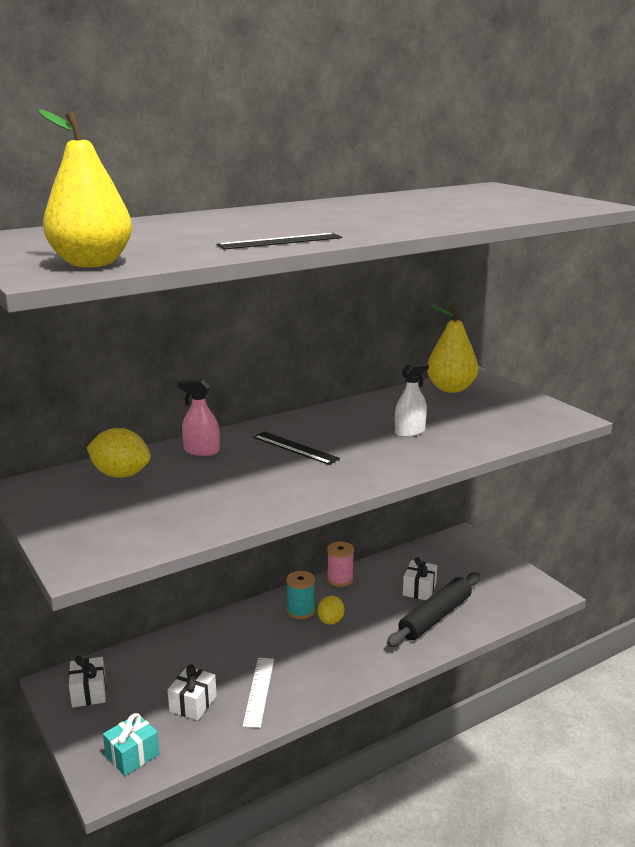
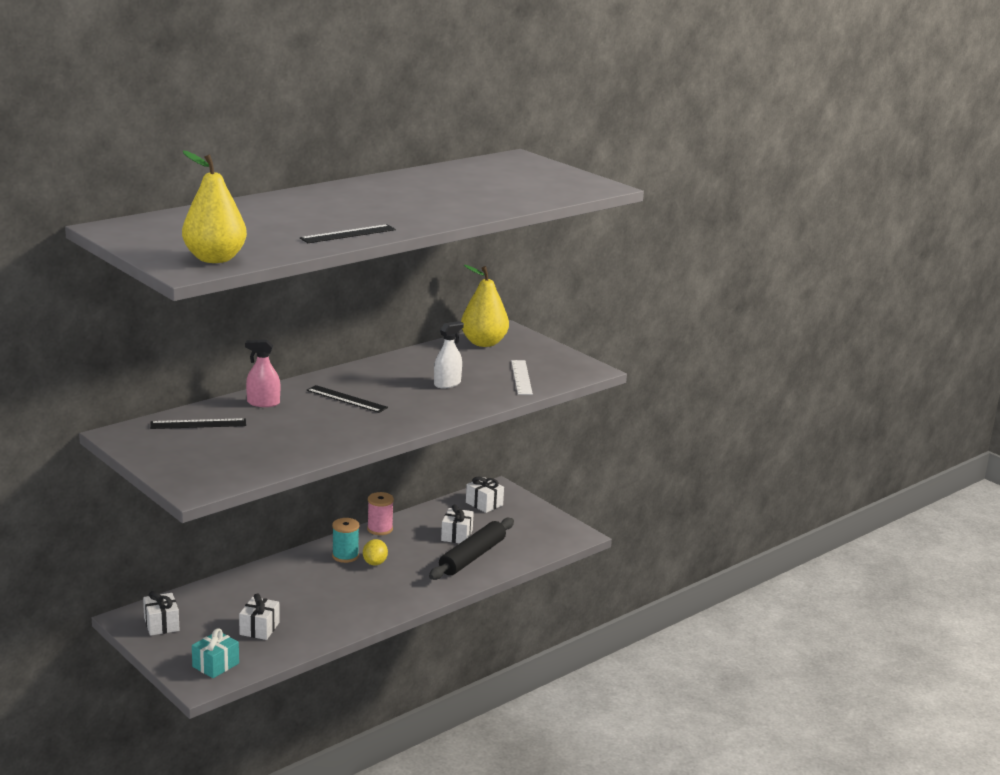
camera: 10 degrees left, 0 degrees up
yellow lemon [87,428,151,478] -> black ruler [150,418,246,429]
white ruler [243,658,274,728] -> white ruler moved to [511,360,533,395]
none -> white gift [466,477,504,513]

